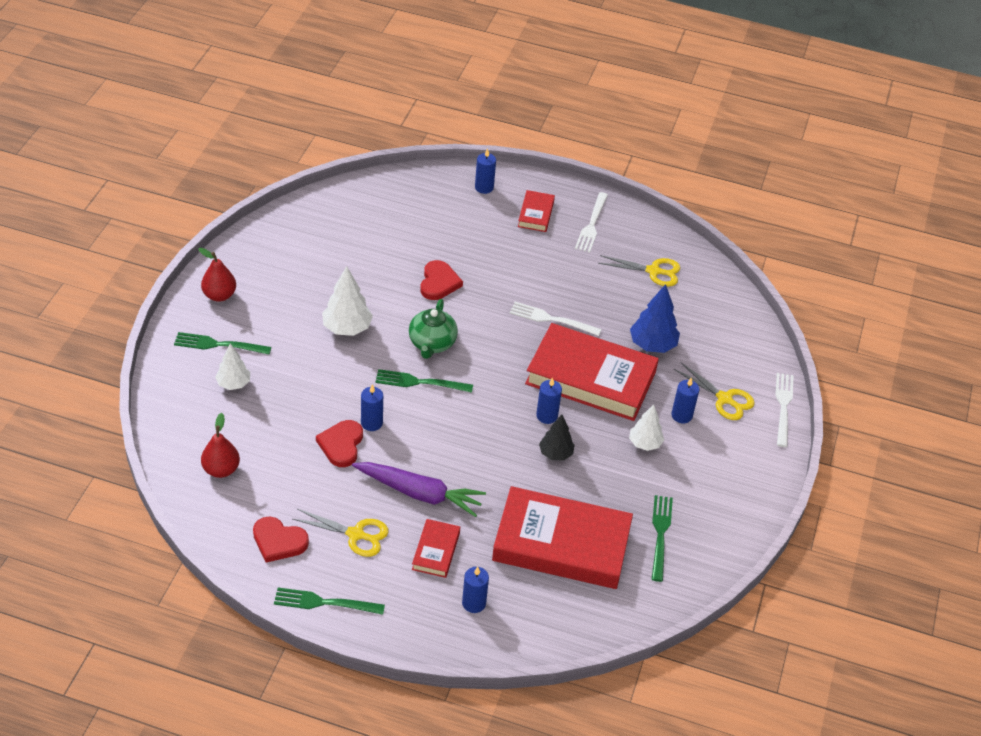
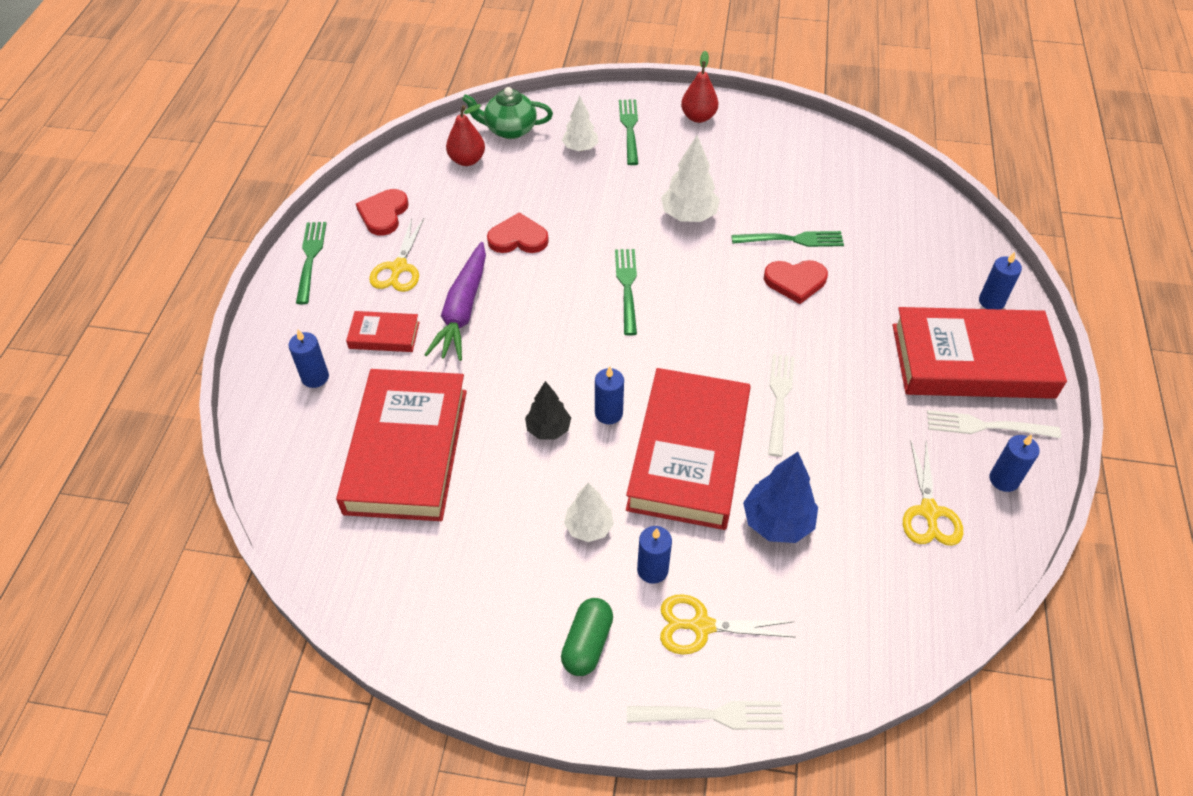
camera: 85 degrees right, 5 degrees up
blue candle [361,384,383,431] -> blue candle moved to [990,434,1040,492]
green teapot [409,299,458,359] -> green teapot moved to [462,87,553,139]
red book [518,190,555,232] -> red book [893,307,1067,399], size x2.23
green fork [651,495,673,582] -> green fork moved to [731,231,844,247]
yellow scissors [674,363,755,420] -> yellow scissors turned 60 degrees clockwise [660,594,796,655]
none -> green capsule [561,598,613,676]

